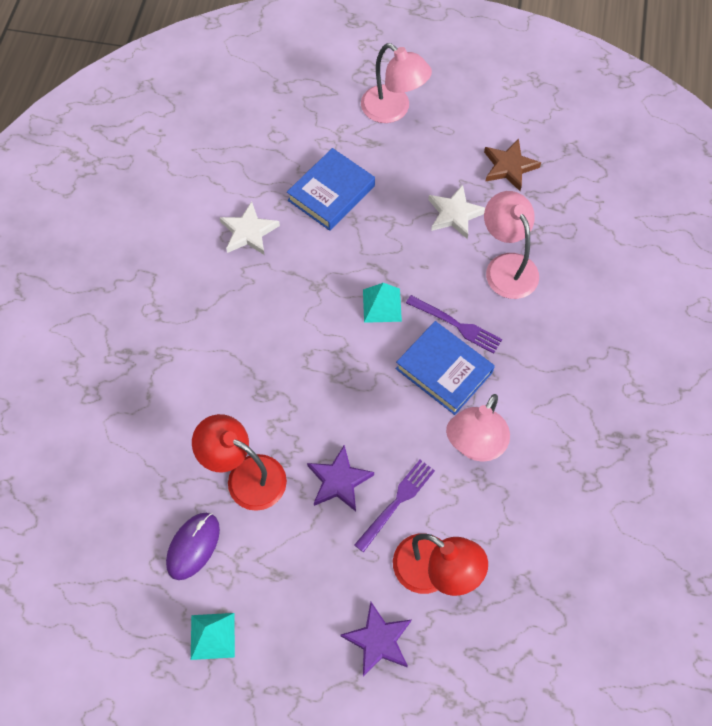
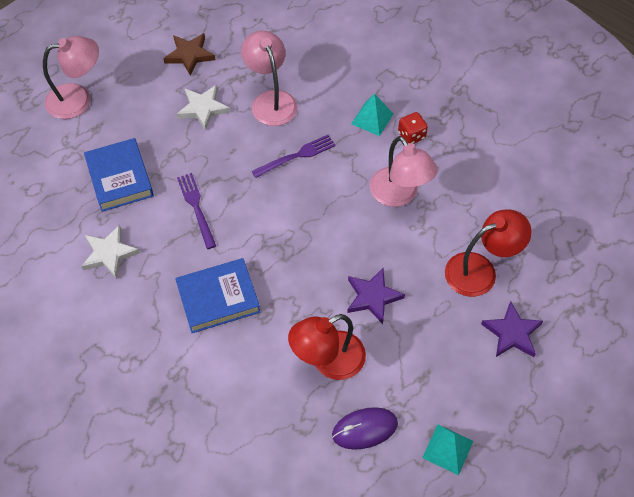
camera: 60 degrees left, 5 degrees down
purple mouse [166,513,220,580] -> purple mouse turned 75 degrees counterclockwise [332,407,398,450]
purple fork [354,460,435,553] -> purple fork moved to [177,173,216,249]
turquoise pyramid [363,283,402,323] -> turquoise pyramid moved to [351,94,393,136]
blue book [396,321,495,415] -> blue book moved to [175,258,260,333]
pink lamp [484,191,539,299] -> pink lamp turned 60 degrees clockwise [241,31,297,126]
none -> red dice [398,112,428,144]

